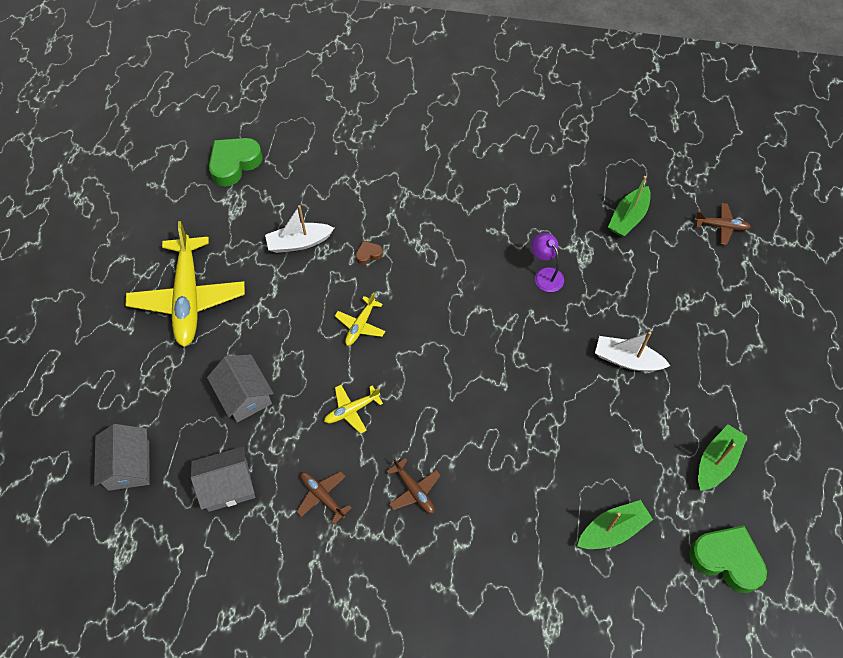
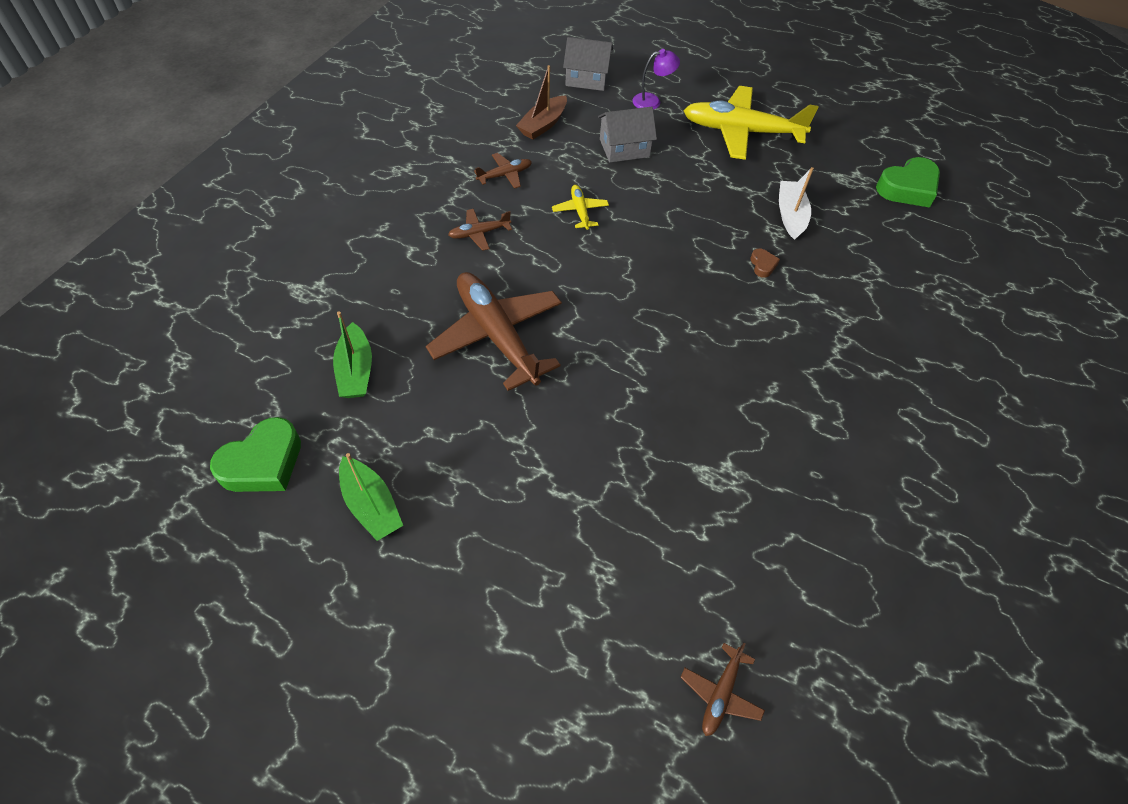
camera: 105 degrees right, 5 degrees down
grey house [191,446,255,512] -> brown boat [516,65,567,140]
green heart [209,138,263,187] -> green heart turned 90 degrees clockwise [876,157,940,208]
yellow plane [335,293,385,346] -> none
purple lamp [532,233,564,292] -> purple lamp moved to [632,49,680,110]
white boat [595,332,670,372] -> none
green boat [608,176,651,237] -> none
none -> brown plane [426,272,562,391]

